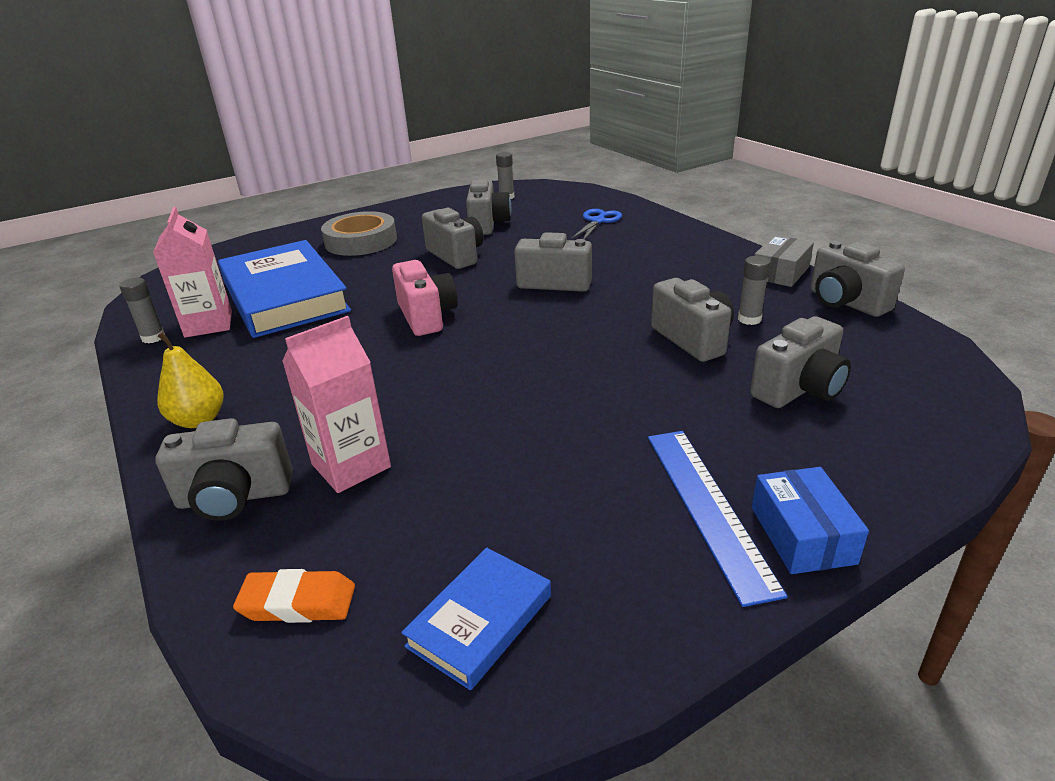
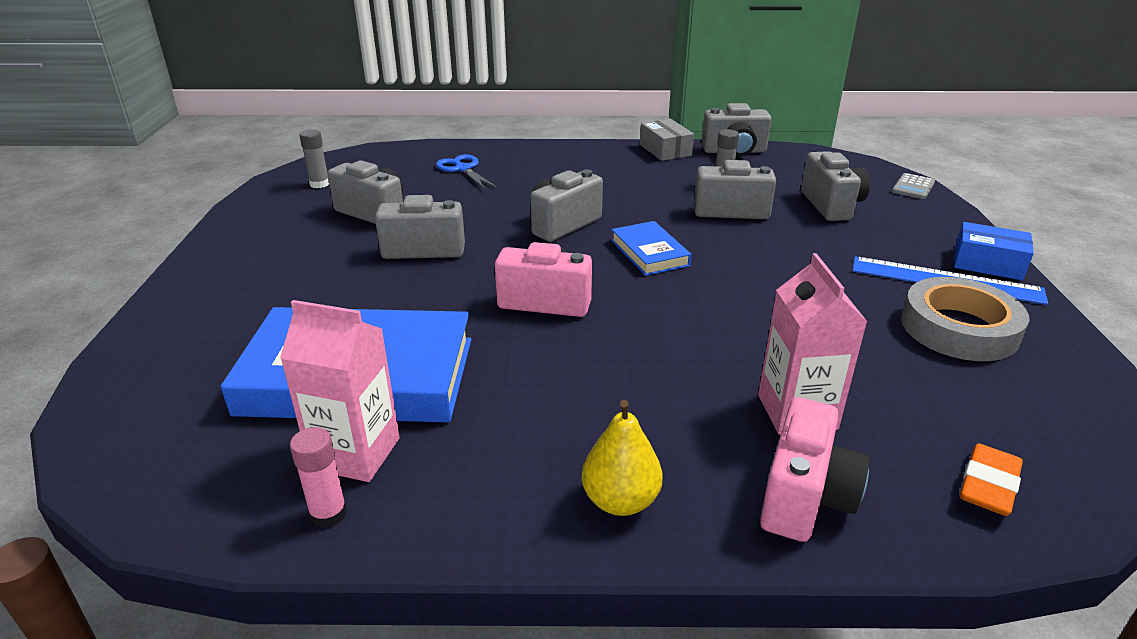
camera: 60 degrees left, 0 degrees up
grey glue stick [119,278,165,344] -> pink glue stick [290,427,347,528]
grey camera [155,418,293,521] -> pink camera [760,397,869,542]
grey tape [321,211,397,256] -> grey tape moved to [901,277,1030,361]
blue book [401,547,551,690] -> blue book moved to [611,221,692,276]
none -> grey calculator [892,173,935,199]

